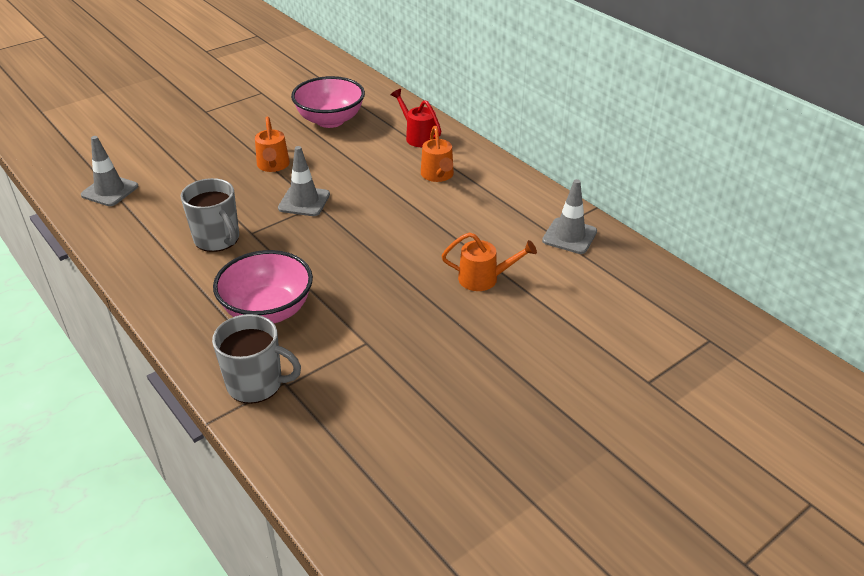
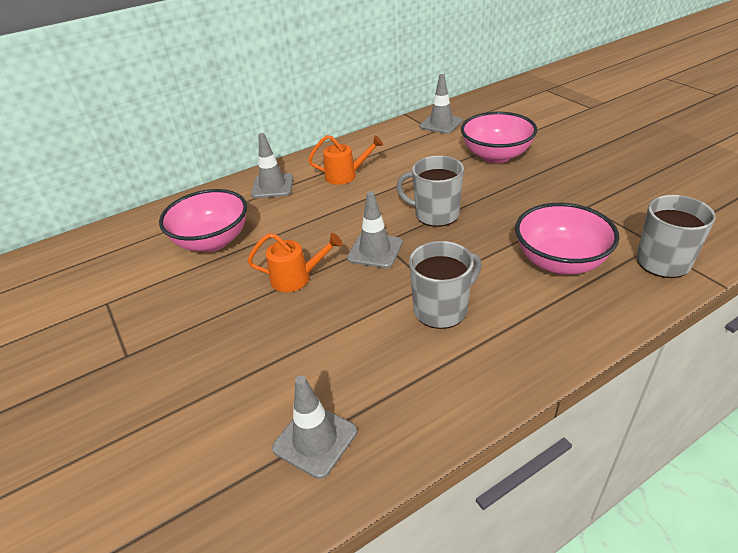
camera: 80 degrees left, 0 degrees up
red watering can [391,89,441,147] -> grey traffic cone [251,133,293,198]
orange watering can [442,232,537,291] -> pink bowl [461,112,537,163]
none -> grey mug [396,156,464,227]

